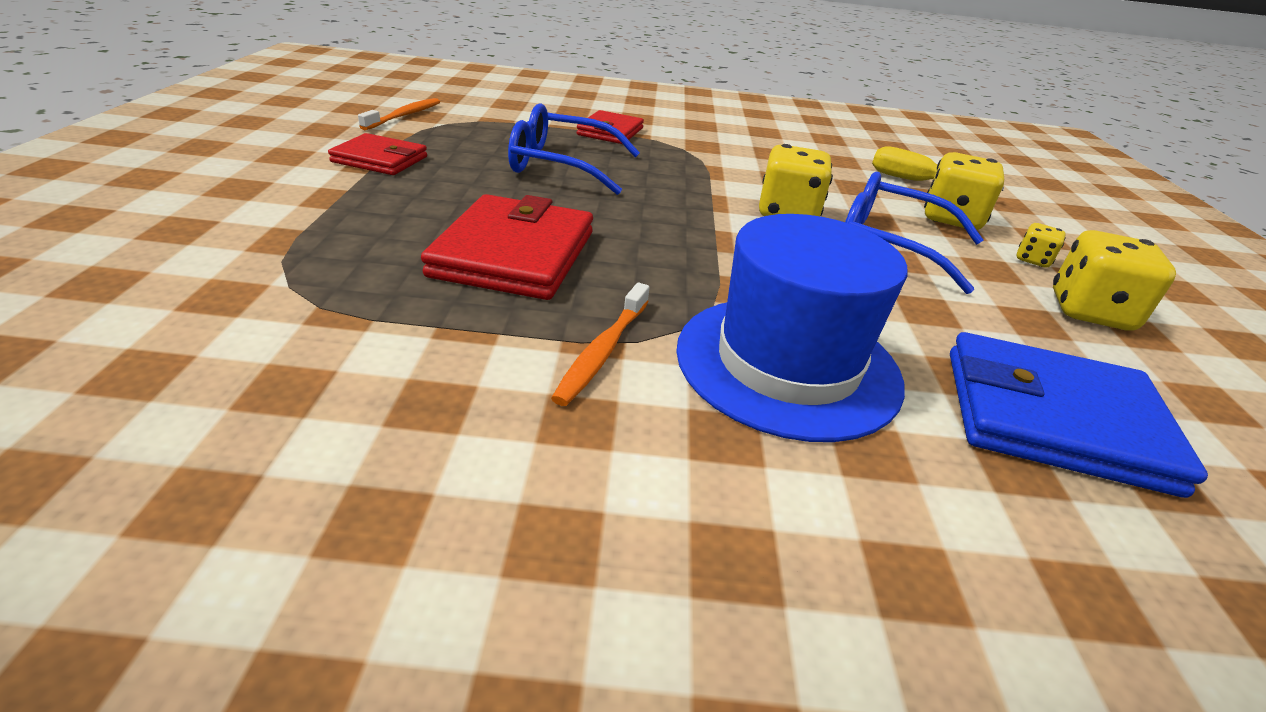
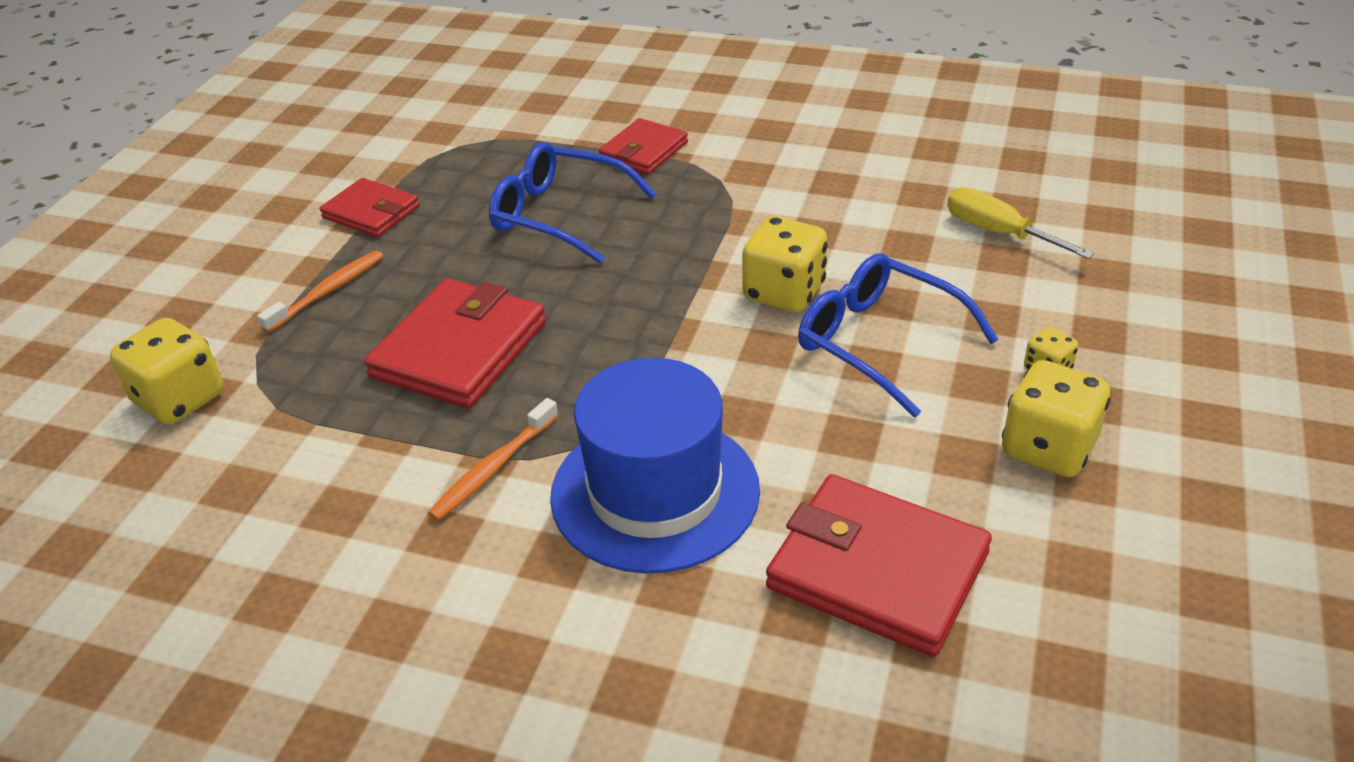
camera: 20 degrees right, 5 degrees up
orange toothbrush [358,98,440,130] -> orange toothbrush moved to [257,250,383,333]
yellow dice [924,152,1004,230] -> yellow dice moved to [110,318,223,425]
blue wallet [950,332,1208,498] -> red wallet [766,474,992,657]

